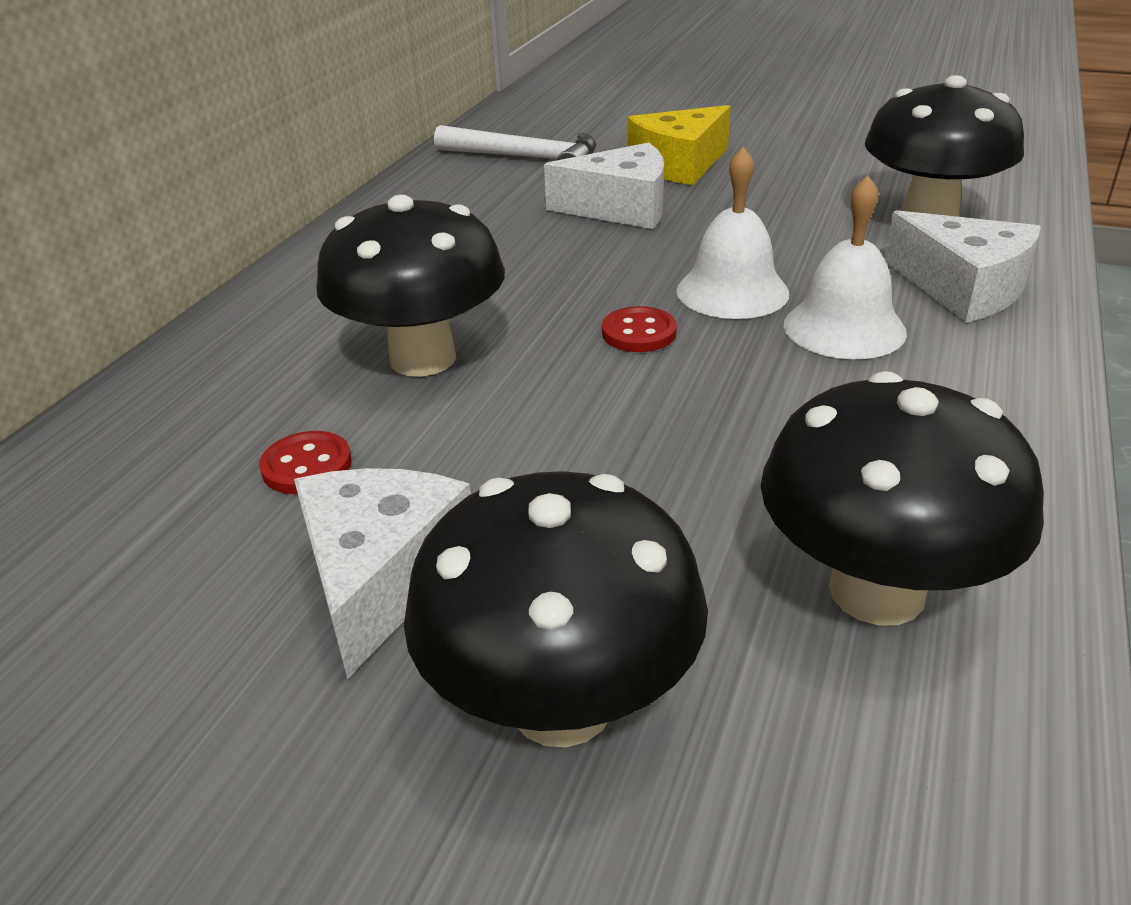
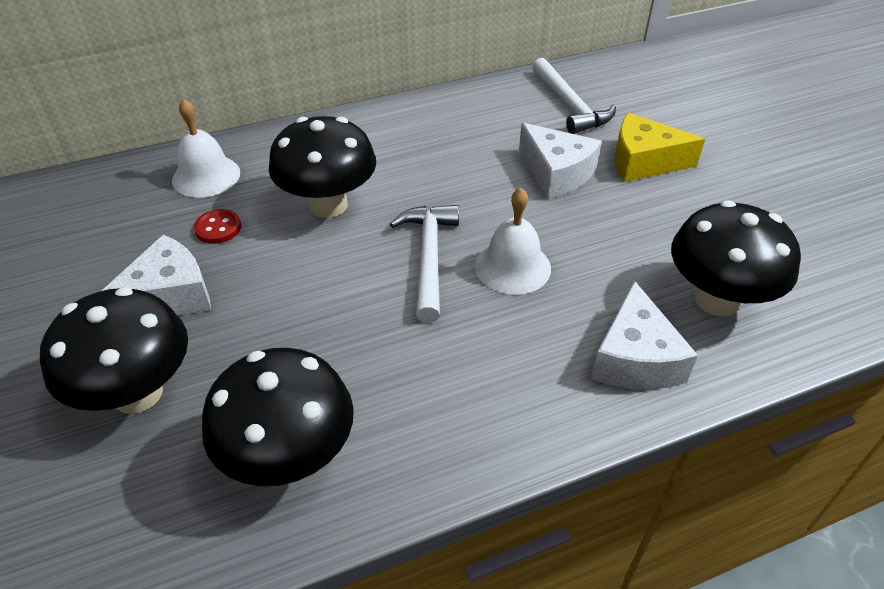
camera: 45 degrees right, 10 degrees up
red button [602,306,677,352] -> white hammer [390,205,459,323]
white bell [784,175,907,359] -> white bell moved to [172,99,240,198]

